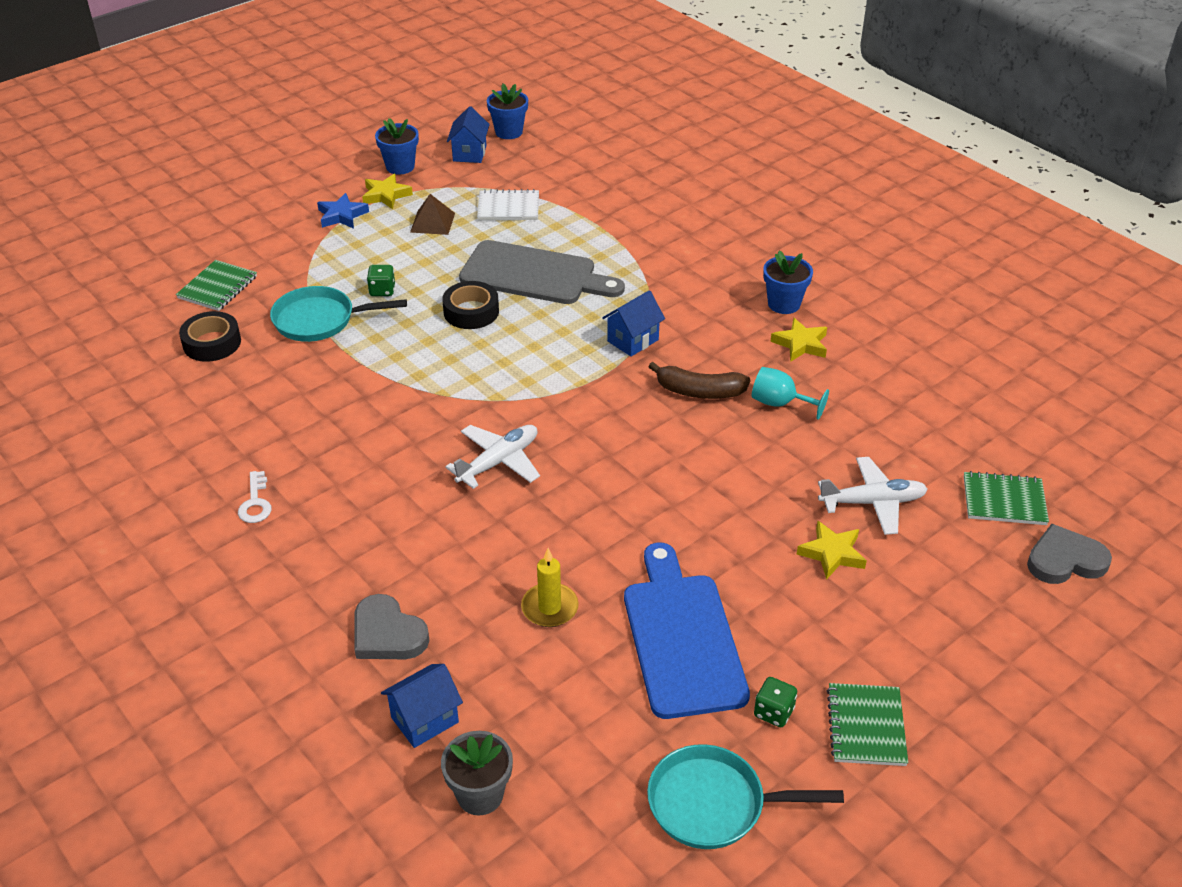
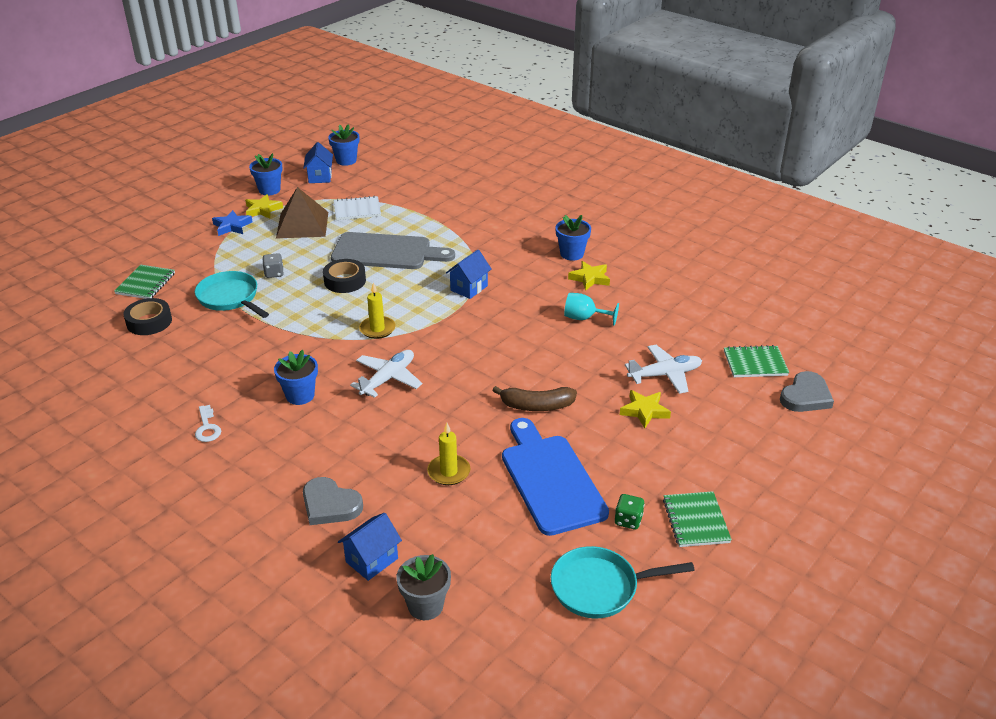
camera: 10 degrees left, 5 degrees down
turquoise pan [270,286,407,342] -> turquoise pan turned 60 degrees clockwise [195,271,269,318]
green dice [367,265,395,296] -> grey dice [262,253,284,278]
brown pyramid [410,194,455,235] -> brown pyramid [276,187,328,239], size x1.68
brown banana [648,362,750,399] -> brown banana moved to [492,386,577,411]
grey heart [1027,524,1112,584] -> grey heart turned 150 degrees clockwise [780,371,834,412]
none -> blue flower pot [274,350,318,405]
none -> yellow candle [359,282,396,339]

